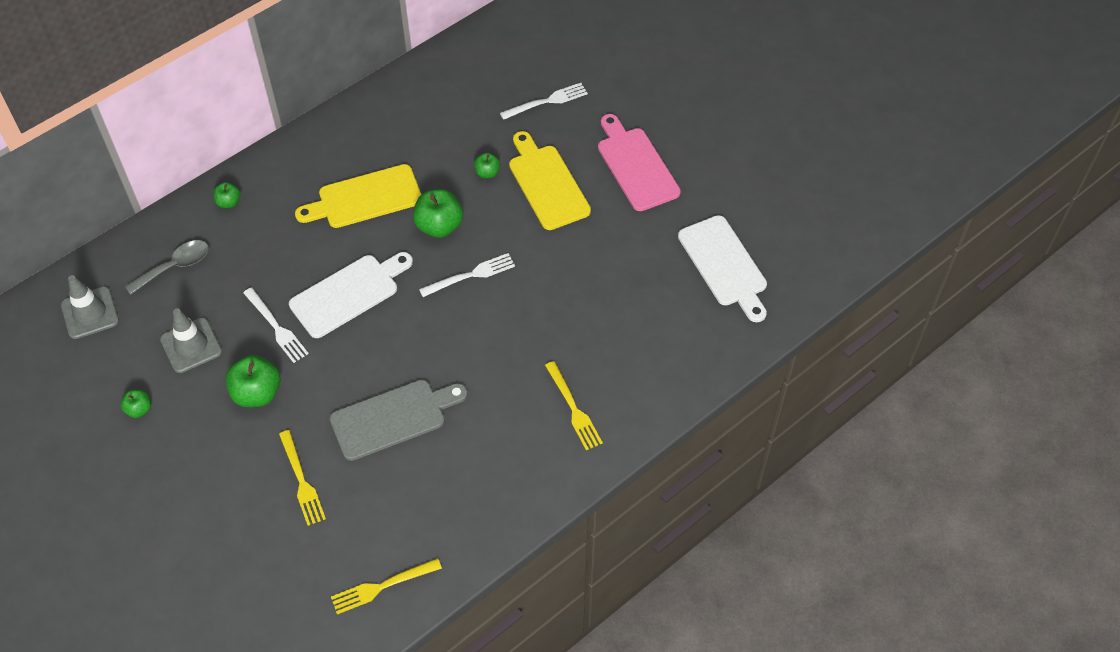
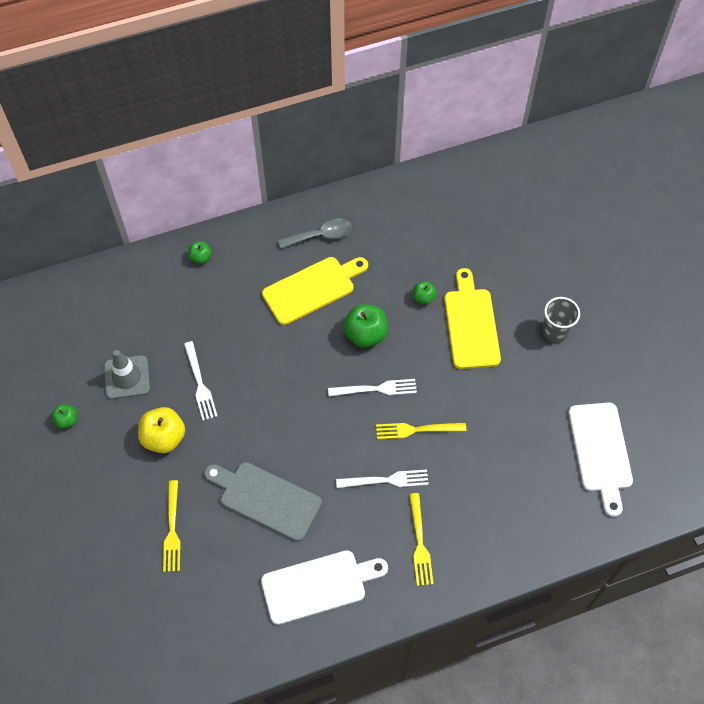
camera: 20 degrees right, 5 degrees up
grey traffic cone [61,275,119,339] -> none
grey spoon [125,240,209,295] -> grey spoon moved to [278,218,352,249]
green apple [225,355,281,407] -> yellow apple [138,407,185,453]
white cutting board [289,252,413,338] -> white cutting board moved to [261,550,388,625]
yellow cutting board [295,164,422,228] -> yellow cutting board turned 150 degrees clockwise [262,257,368,325]
grey cutting board [330,379,468,461] -> grey cutting board turned 150 degrees counterclockwise [204,462,322,541]
yellow fork [331,558,442,614] -> yellow fork moved to [376,423,466,439]
white fork [500,83,588,120] -> white fork moved to [336,469,429,488]
pink cutting board [598,114,681,211] -> grey cup [542,297,580,343]

